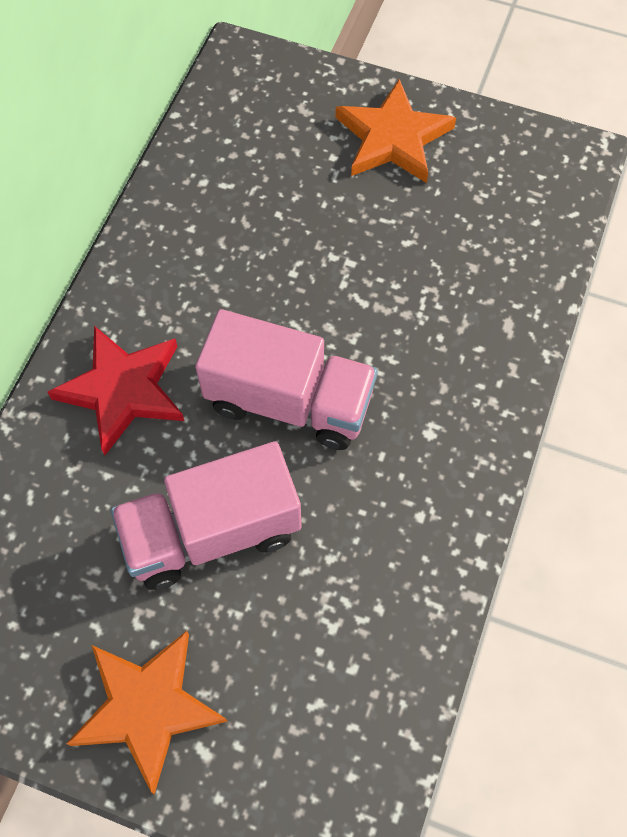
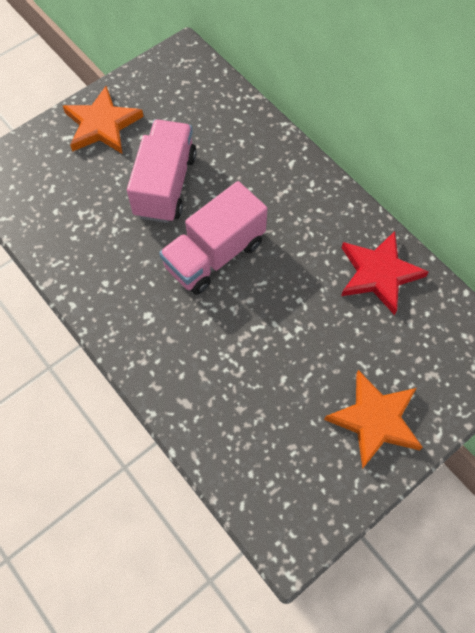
camera: 120 degrees right, 0 degrees up
red star [47,326,184,455] -> red star moved to [341,231,429,315]

